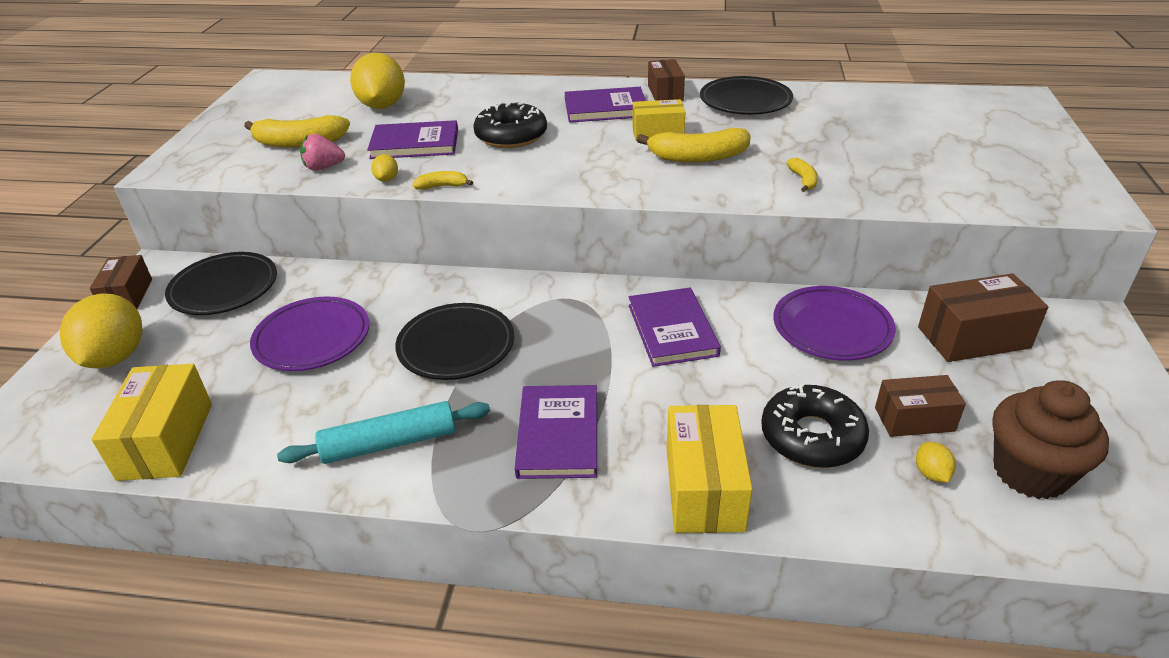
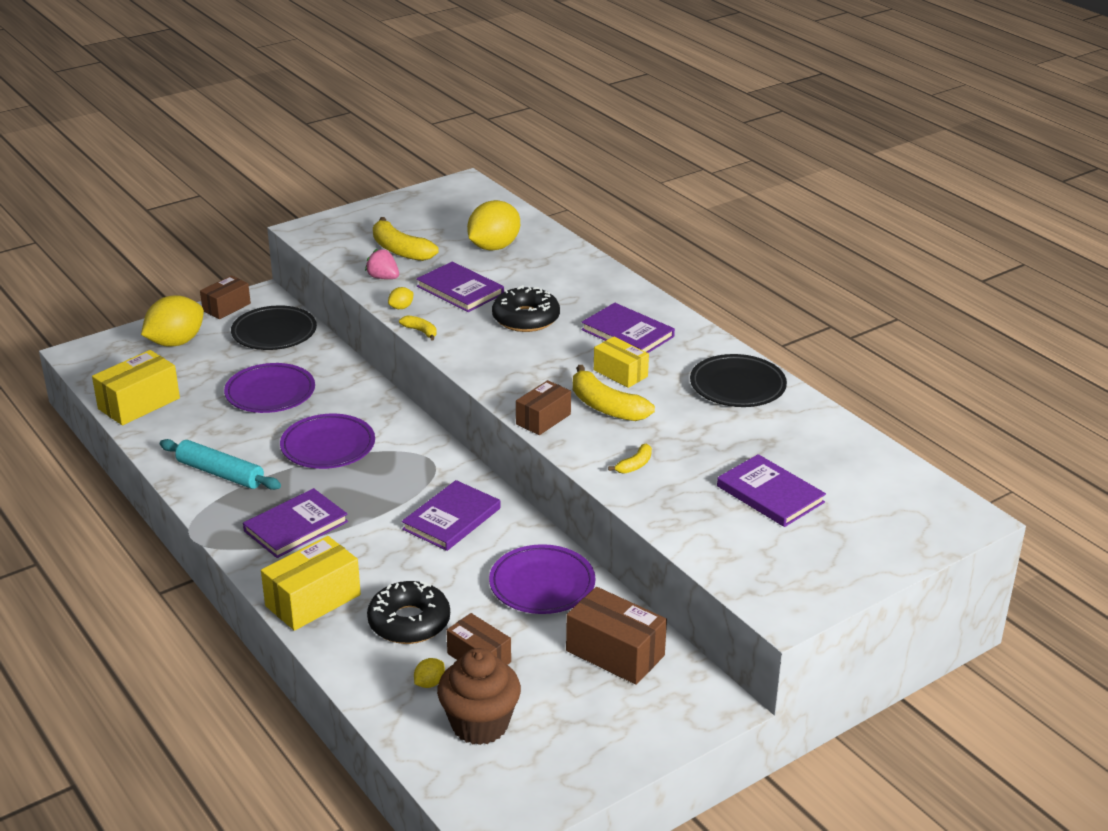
camera: 45 degrees right, 5 degrees down
black plate [395,303,514,380] -> purple plate [280,414,375,469]
brown box [648,59,685,101] -> brown box moved to [516,380,571,435]
none -> purple book [717,454,826,527]

